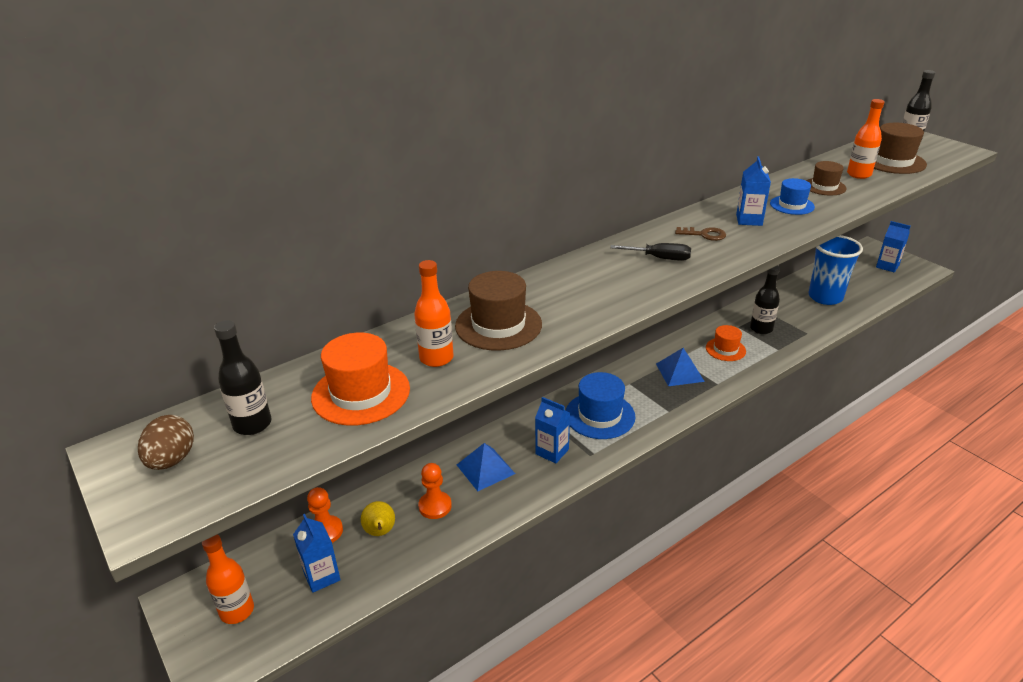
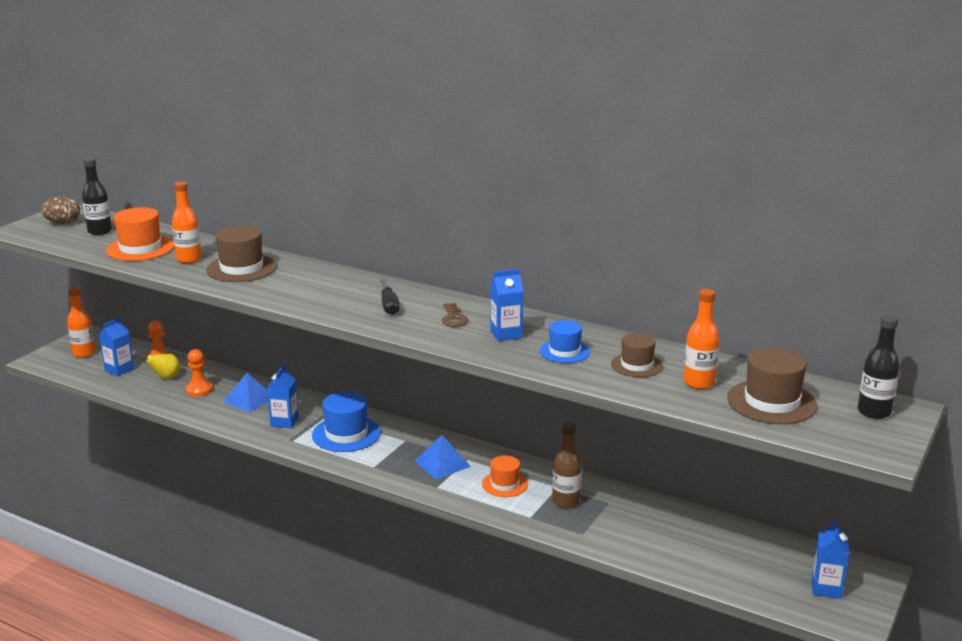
camera: 65 degrees right, 10 degrees down
black bottle [750,266,780,334] -> brown bottle [552,422,582,509]
blue cup [808,235,863,305] -> none

